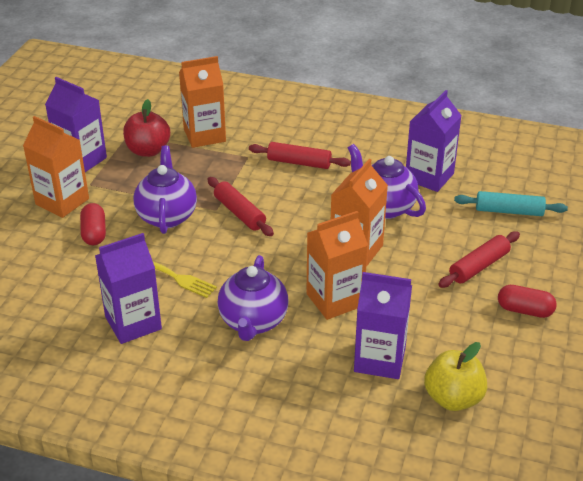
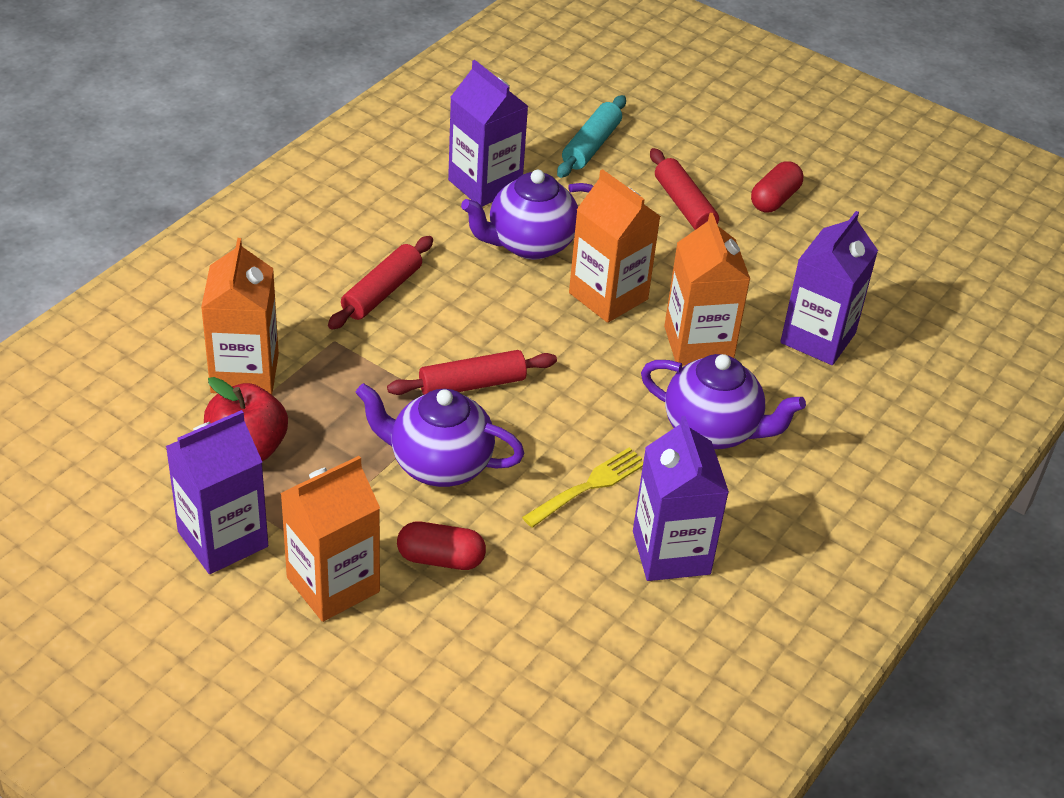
camera: 75 degrees left, 5 degrees up
yellow apple [424,342,487,411] -> none

